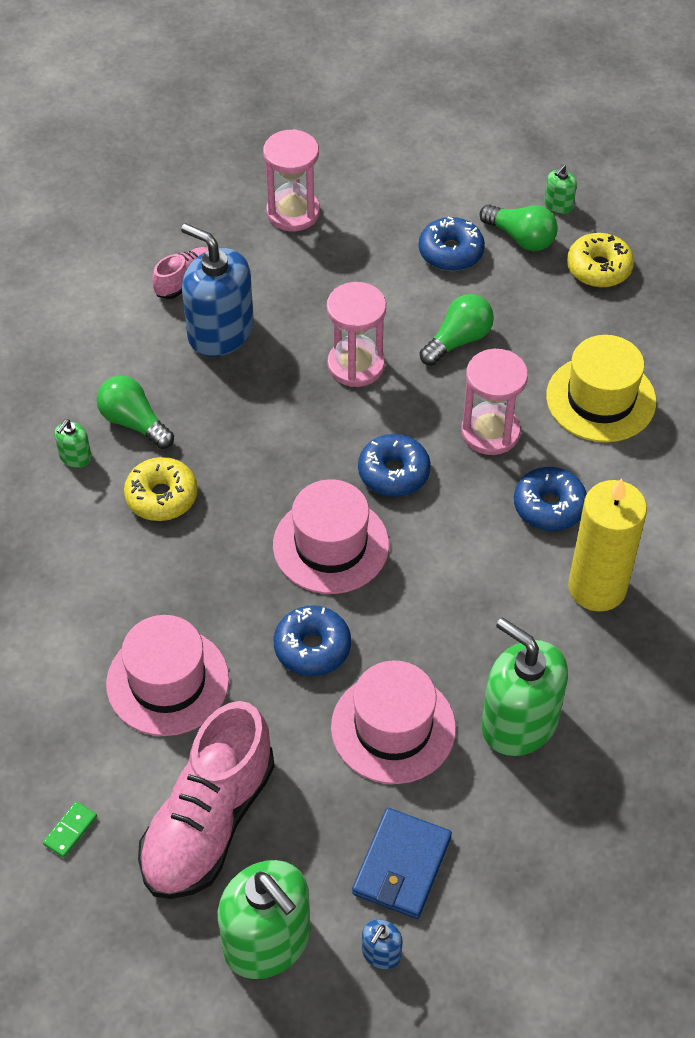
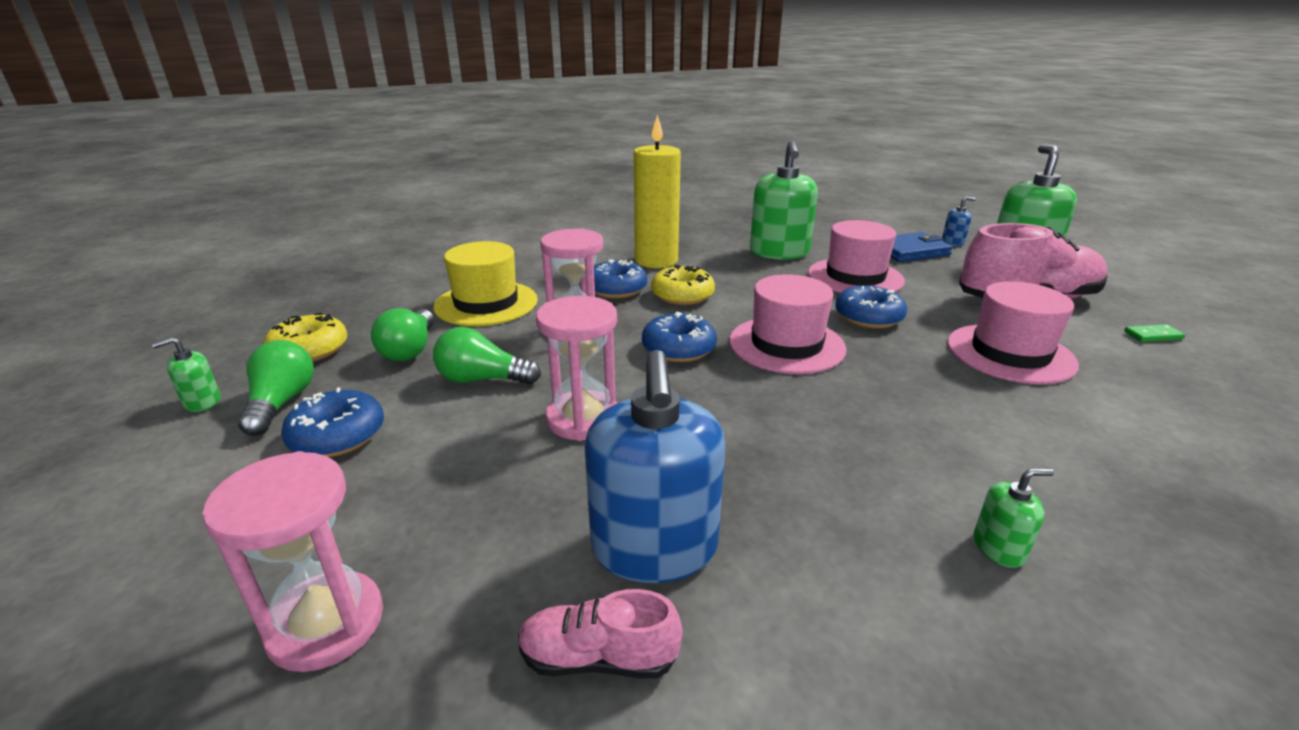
camera: 130 degrees left, 25 degrees down
green light bulb [96,376,174,449] -> green light bulb moved to [371,308,434,361]
yellow donut [124,457,198,521] -> yellow donut moved to [651,265,715,305]
green soap dispenser [544,164,577,214] -> green soap dispenser turned 150 degrees clockwise [152,337,221,412]

